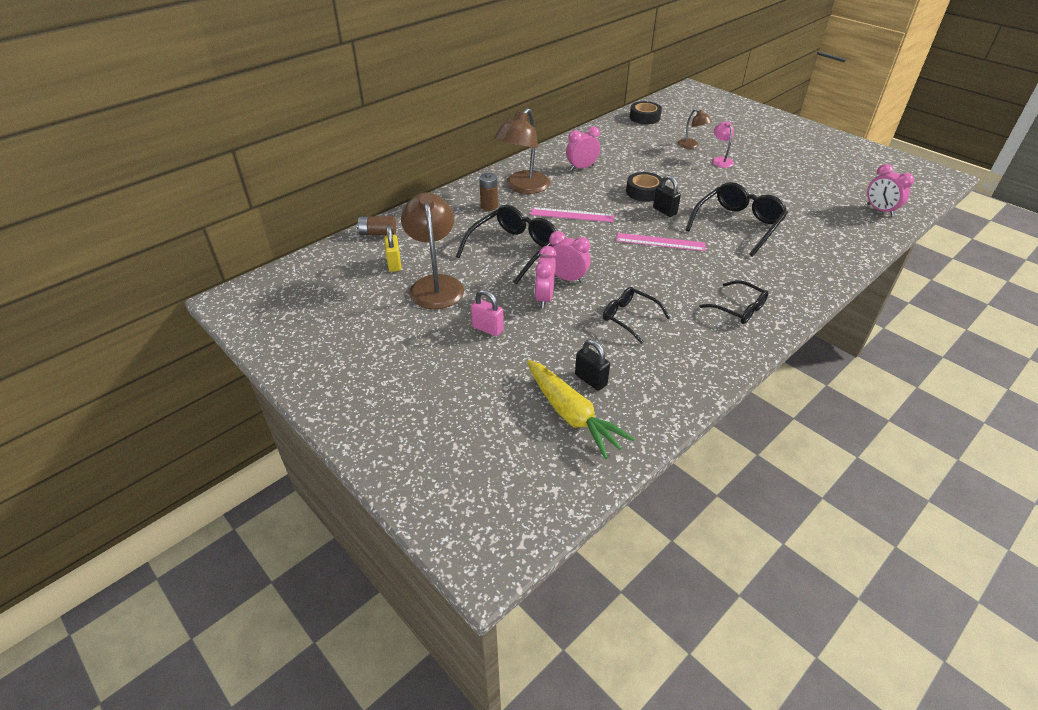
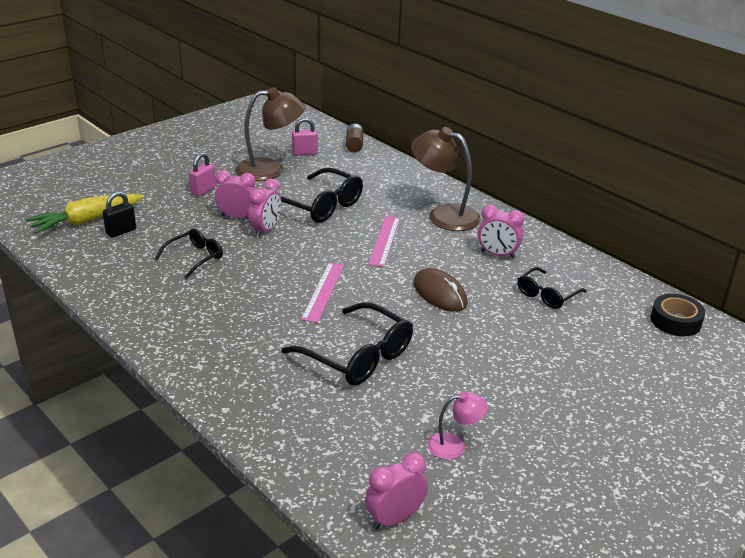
camera: 90 degrees right, 10 degrees down
yellow padlock [384,226,401,272] -> pink padlock [292,118,318,155]
brown battery [479,173,498,211] -> none
pink clock [566,126,600,171] -> pink clock turned 135 degrees clockwise [478,205,524,258]
black tape [626,172,663,202] -> brown mouse [413,268,468,312]
black padlock [653,175,681,217] -> none
brown lamp [678,109,712,149] -> none
black glasses [700,280,768,324] -> black glasses moved to [517,267,587,309]
pink lamp [712,122,734,168] -> pink lamp moved to [427,392,488,460]

